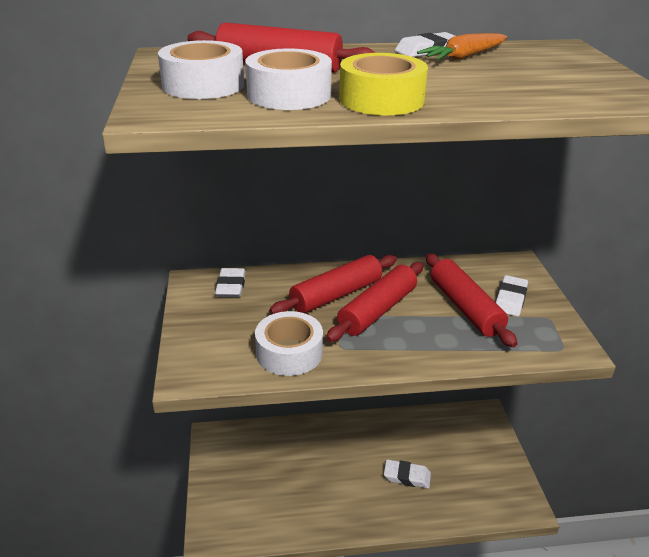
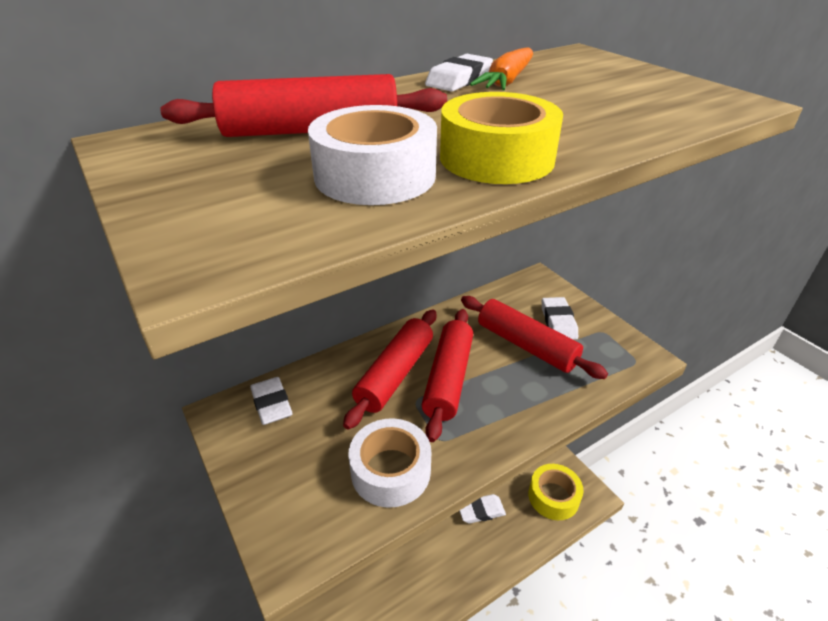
camera: 25 degrees left, 5 degrees up
white tape [158,40,244,99] -> none
none -> yellow tape [528,464,583,520]

